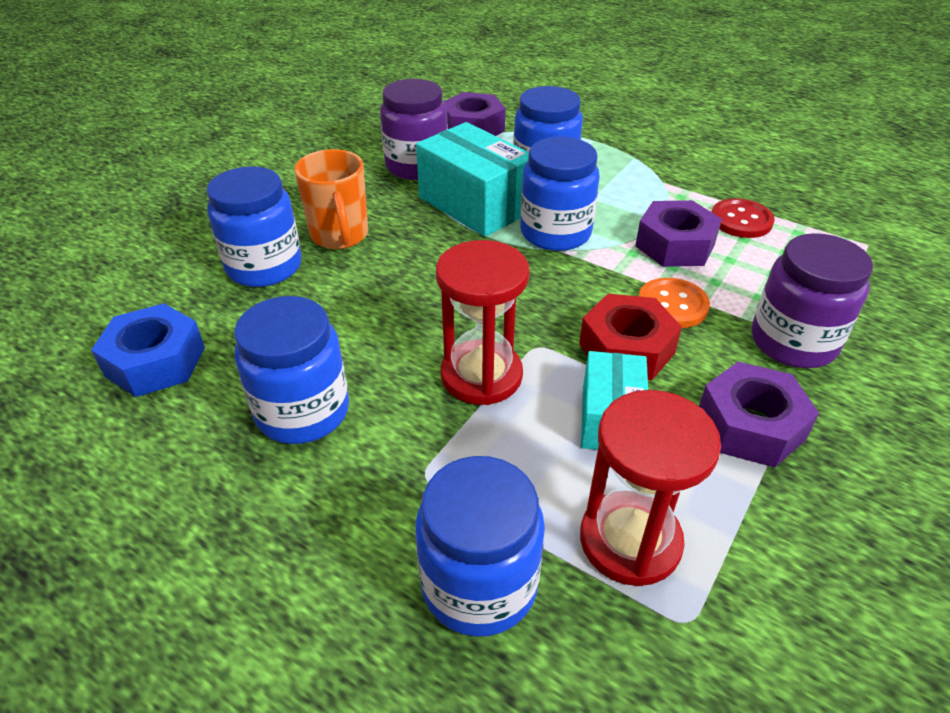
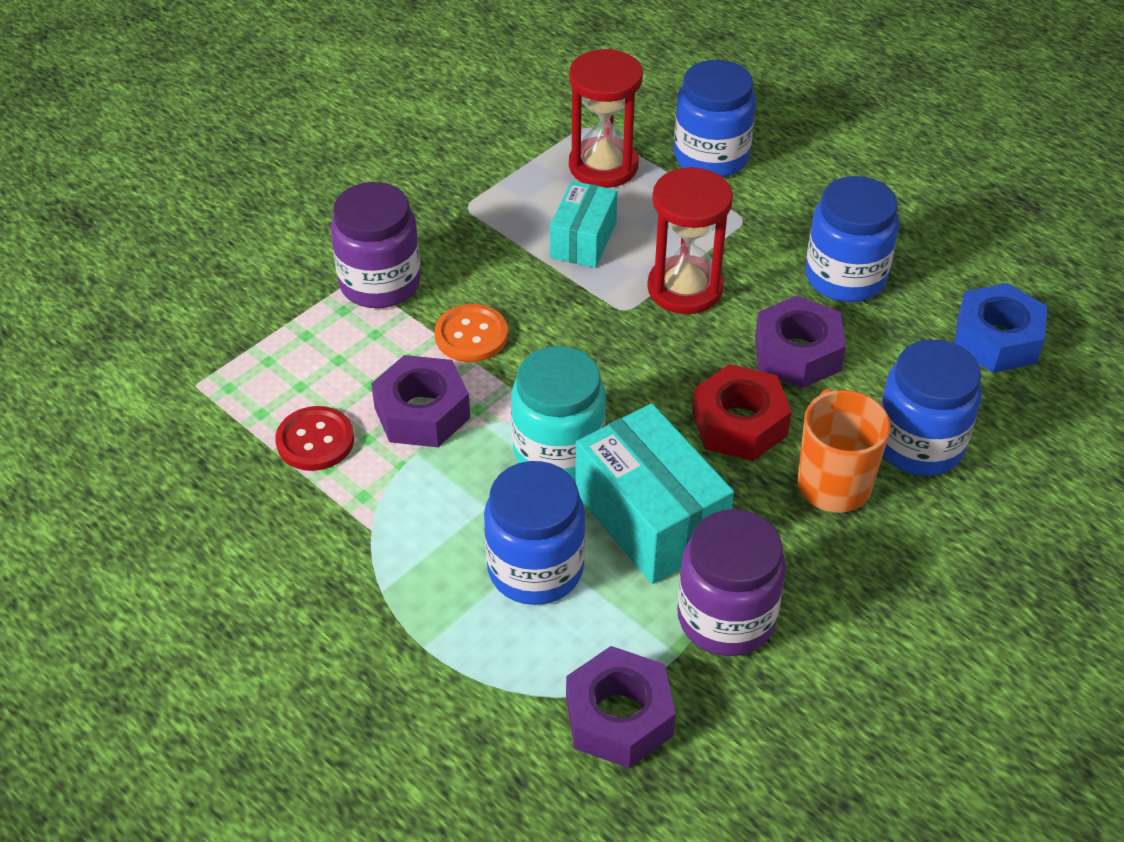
camera: 170 degrees left, 5 degrees up
blue jar [521,137,600,251] -> turquoise jar [511,346,606,481]
red nut [579,294,682,380] -> red nut moved to [692,364,792,461]
purple nut [699,362,819,468] -> purple nut moved to [755,295,846,388]

